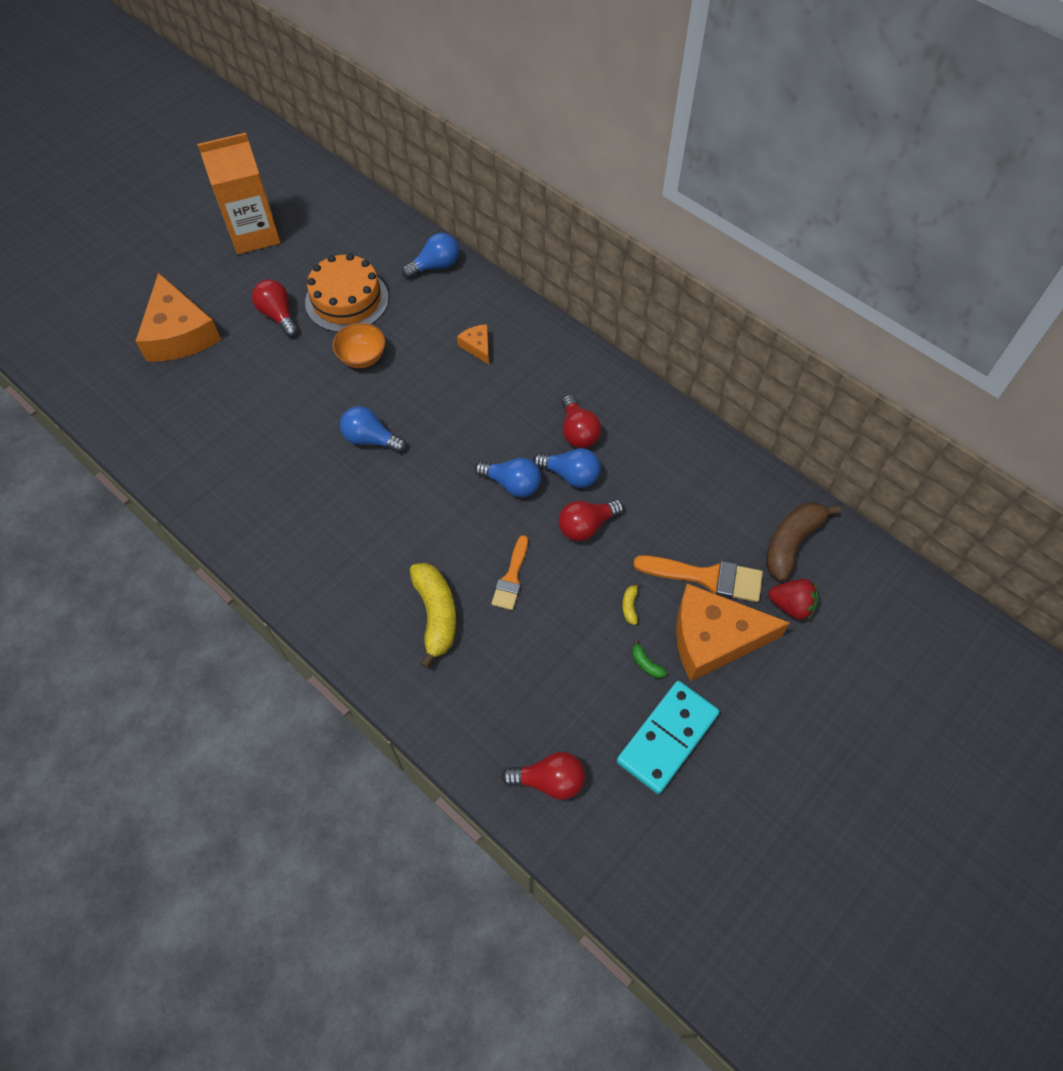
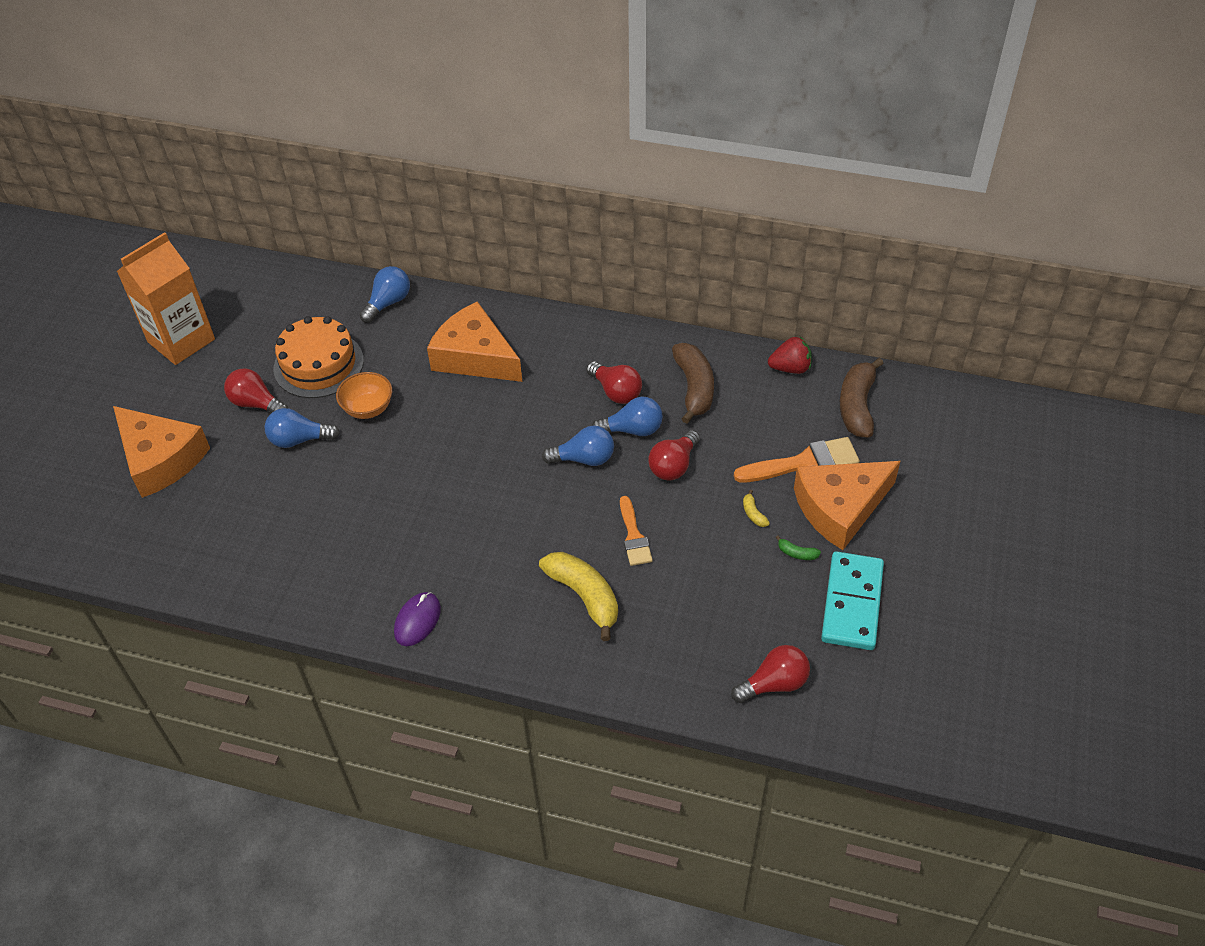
camera: 25 degrees left, 10 degrees down
blue light bulb [340,406,407,453] -> blue light bulb moved to [265,408,340,448]
orange cheese [457,324,489,364] -> orange cheese [427,301,522,382], size x2.23
red strawberry [768,579,818,620] -> red strawberry moved to [768,336,812,374]
none -> purple mouse [394,592,441,646]
none -> brown banana [672,343,714,424]

